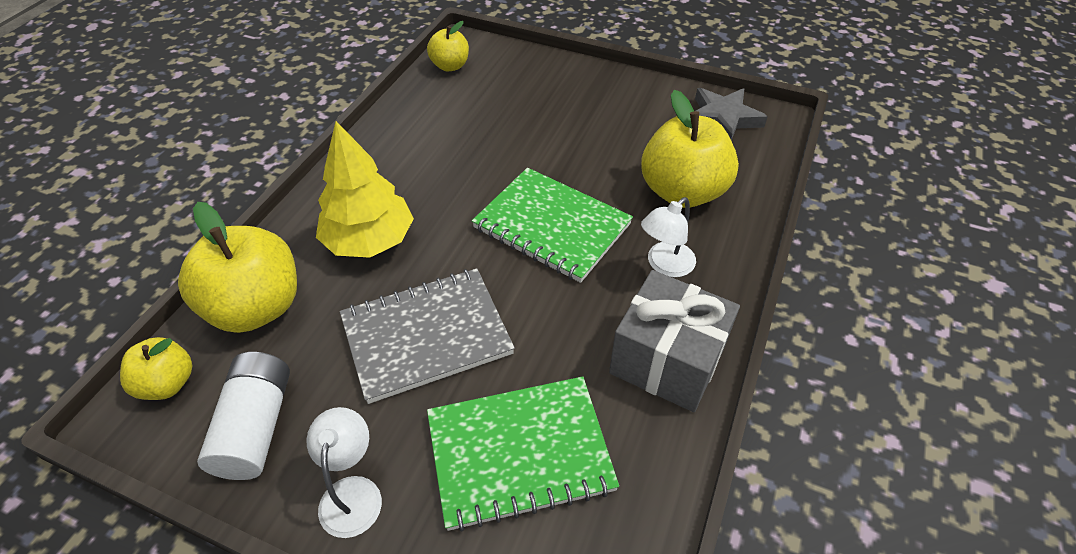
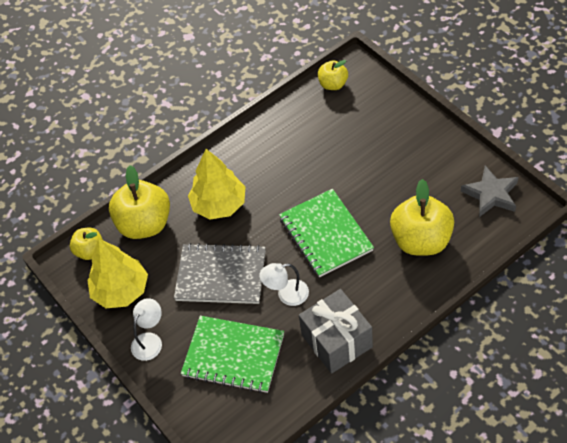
camera: 35 degrees right, 5 degrees up
white battery [197,352,290,480] -> yellow tree [87,239,148,308]
white lamp [641,197,696,277] -> white lamp moved to [259,263,309,306]

